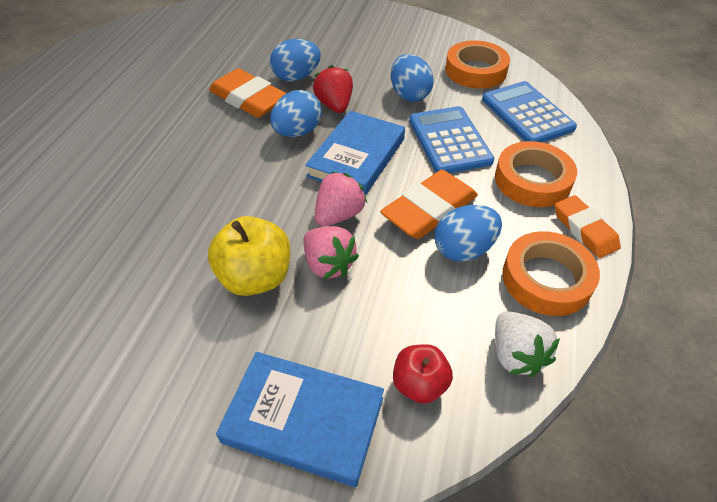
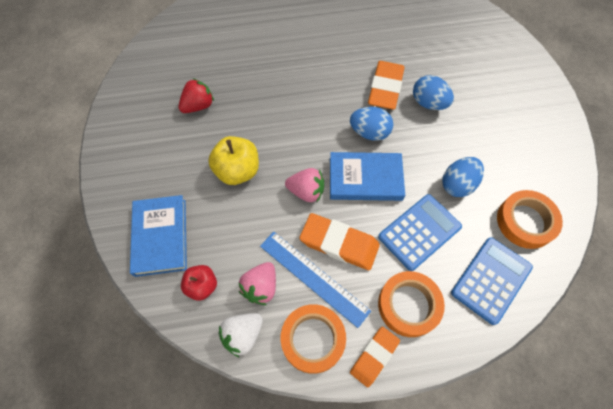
camera: 65 degrees right, 15 degrees up
pink strawberry [303,226,359,279] -> pink strawberry moved to [238,262,276,305]
red strawberry [313,65,353,113] -> red strawberry moved to [178,78,214,113]
blue egg [434,205,502,262] -> blue ruler [260,232,371,328]

